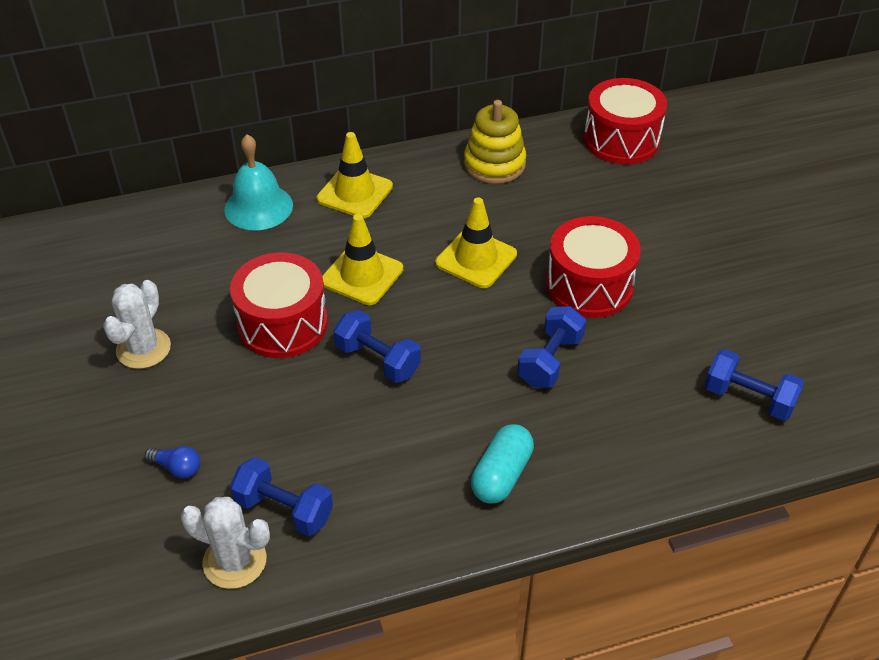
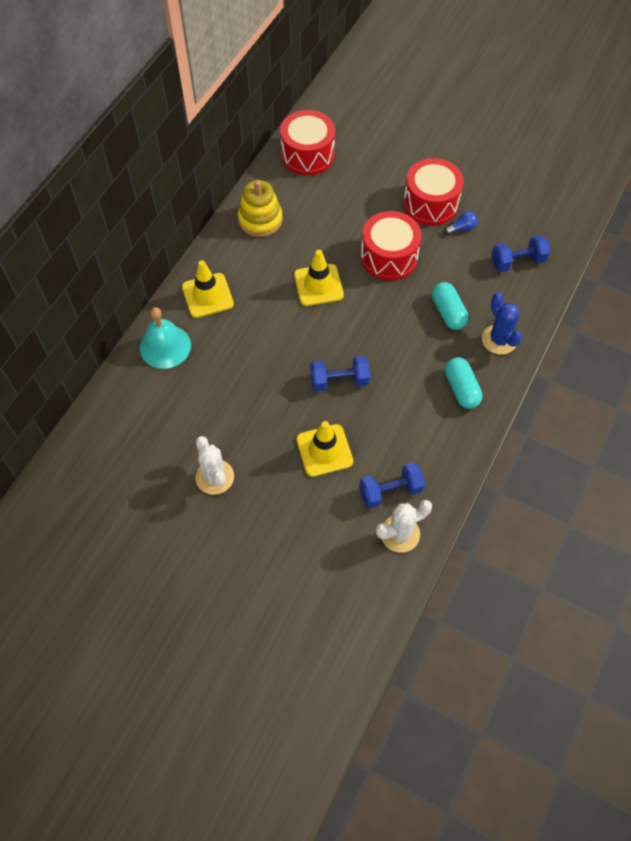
camera: 45 degrees left, 15 degrees up
blue light bulb [145,446,200,479] -> blue light bulb moved to [444,212,478,235]
red drum [230,253,328,358] -> red drum moved to [403,158,464,226]
yellow traffic cone [322,214,403,305] -> yellow traffic cone moved to [296,421,353,477]
blue dumbbell [517,306,586,387] -> none
none -> turquoise capsule [432,282,468,330]
none -> blue cactus [482,293,523,355]

